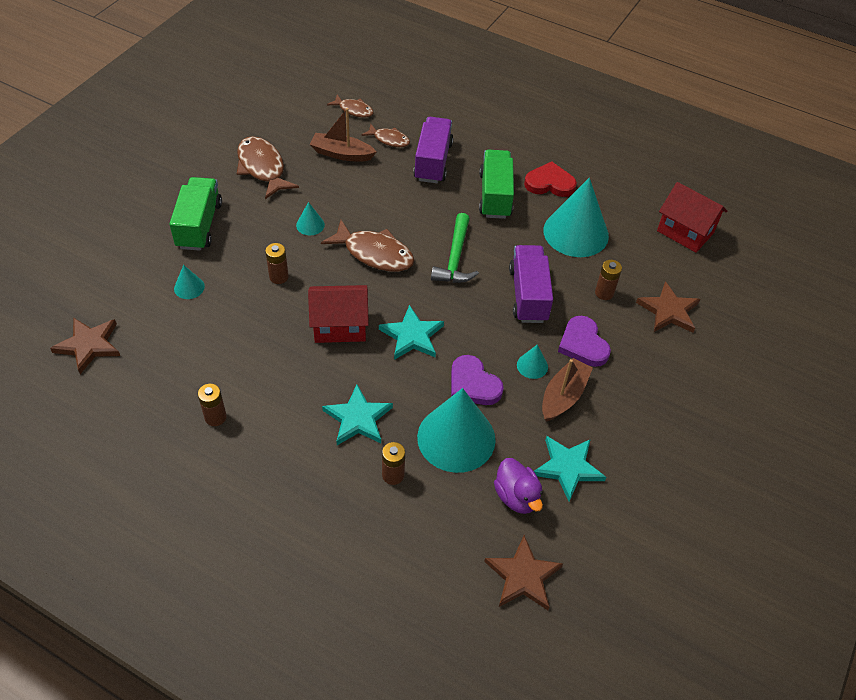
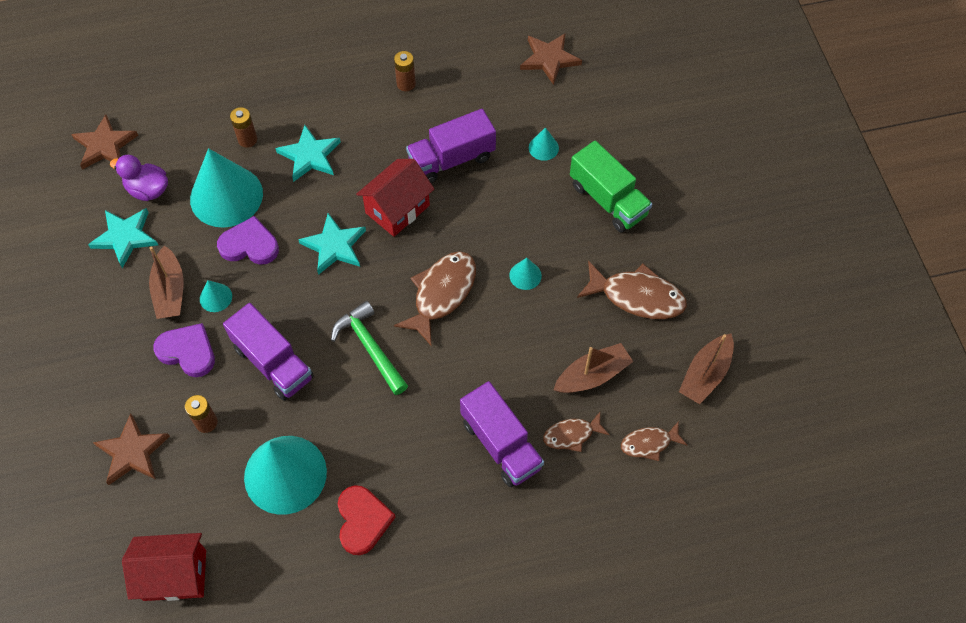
camera: 140 degrees right, 10 degrees up
brown battery [265,243,289,284] -> none
brown fish [321,220,414,272] -> brown fish turned 135 degrees clockwise [394,251,476,347]
green truck [479,150,514,219] -> none
red heart [524,161,577,197] -> red heart turned 60 degrees counterclockwise [338,485,396,555]
none -> purple truck [406,109,496,183]
none -> brown boat [679,333,734,404]

